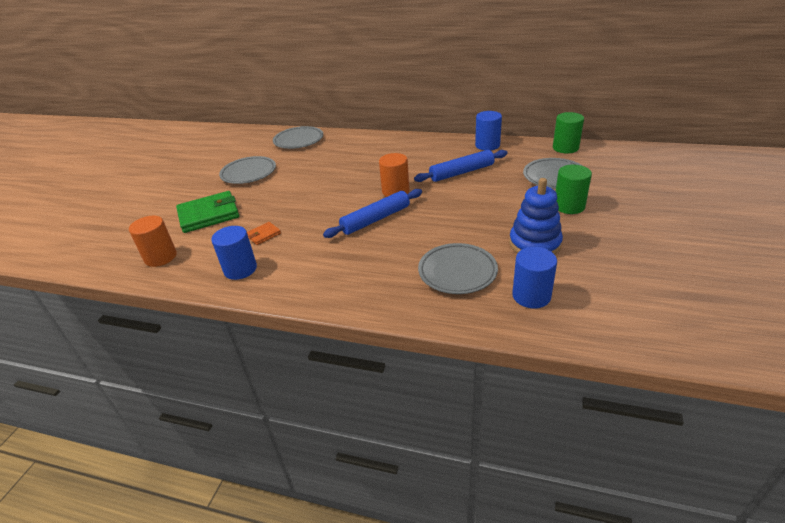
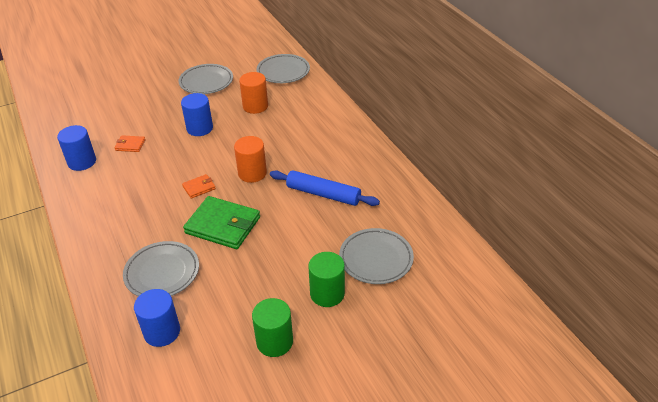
camera: 45 degrees right, 5 degrees up
orange cylinder [129,216,177,267] -> orange cylinder moved to [239,72,268,114]
green wallet [176,191,239,233] -> green wallet moved to [183,196,260,249]
blue rolling pin [323,189,422,238] -> orange wallet [182,174,216,199]
blue cylinder [475,111,502,150] -> blue cylinder moved to [181,93,213,136]
blue stacking toy [509,178,563,255] -> none
green cylinder [553,112,584,153] -> green cylinder moved to [252,298,293,357]

